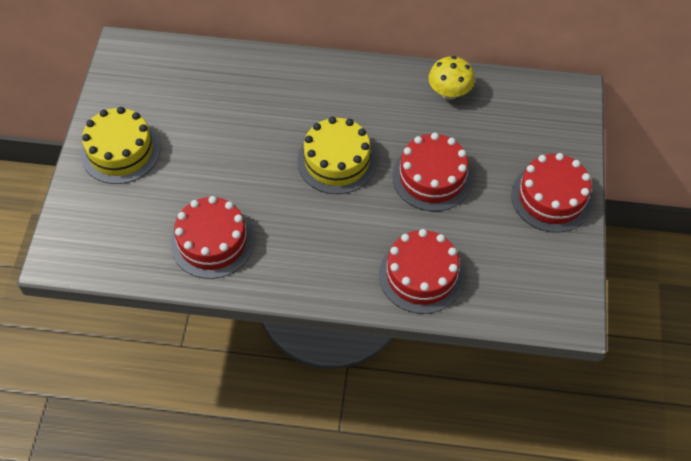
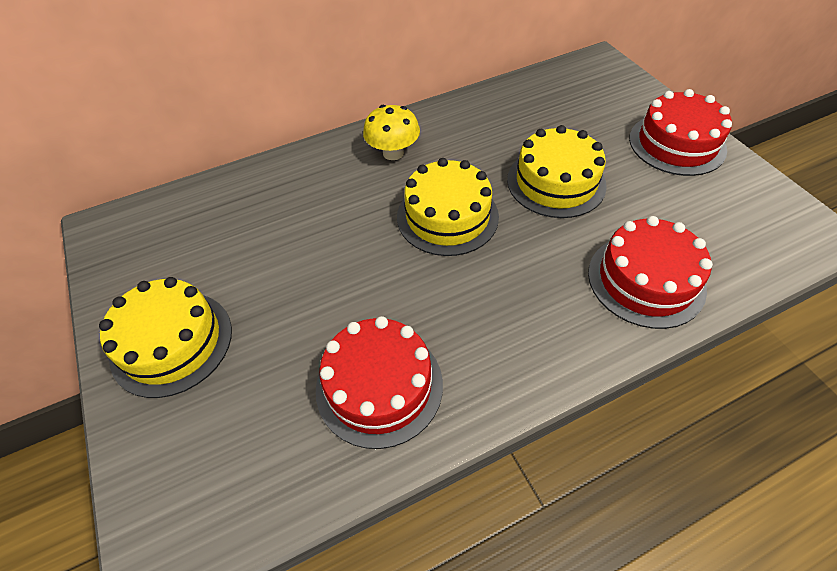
camera: 30 degrees left, 5 degrees down
red cake [392,133,473,211] -> yellow cake [507,125,607,218]
yellow mushroom [428,56,475,100] -> yellow mushroom moved to [363,105,420,160]

